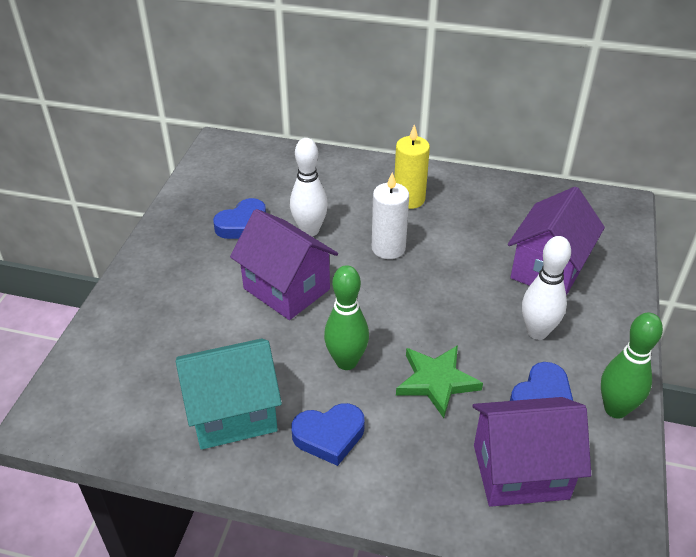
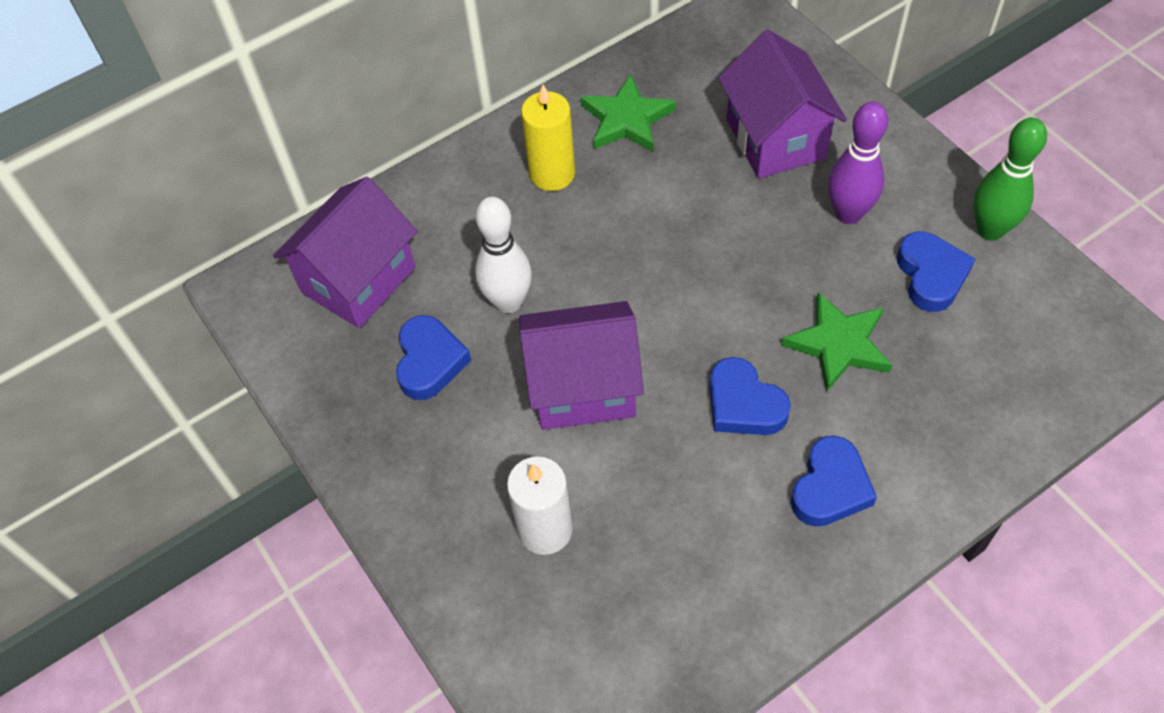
camera: 45 degrees left, 15 degrees up
turquoise house [176,339,282,450] -> none
green bowling pin [324,265,369,370] -> blue heart [710,357,791,435]
white candle [372,173,409,259] -> white candle moved to [507,456,573,555]
purple house [472,397,591,507] -> purple house moved to [273,177,418,328]
white bowling pin [522,236,571,340] -> purple bowling pin [828,101,888,224]
none -> green star [581,74,676,152]

